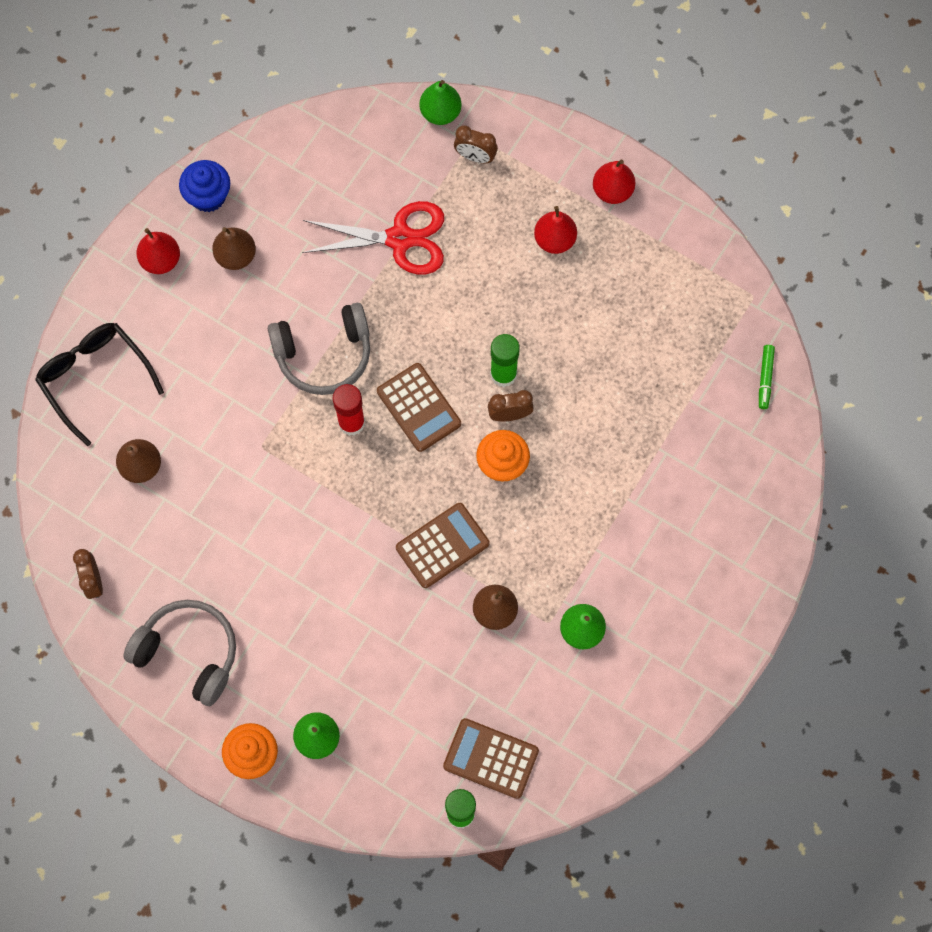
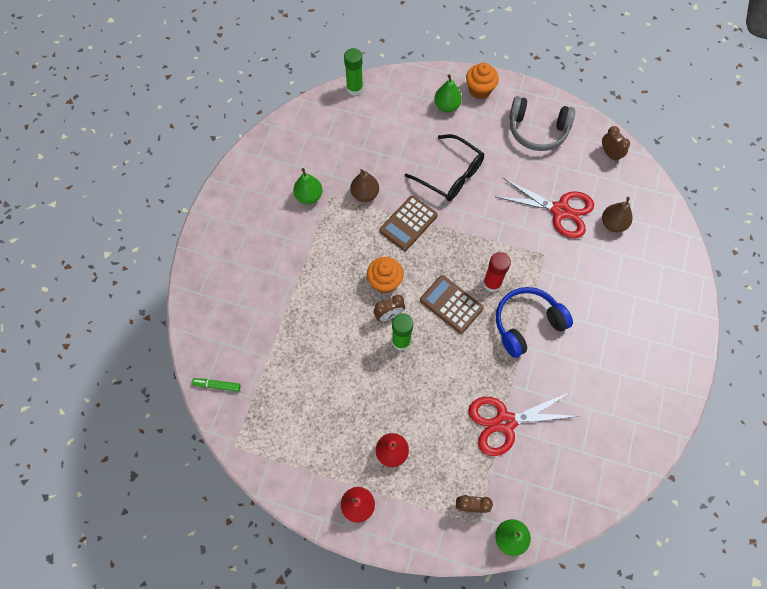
camera: 165 degrees right, 5 degrees down
black glasses [35,323,164,446] -> black glasses moved to [405,134,484,201]
red pear [137,228,180,274] -> none
blue cupcake [179,160,230,212] -> none
brown pear [212,227,256,270] -> none
grey headphones [268,303,370,395] -> blue headphones [496,287,573,358]
brown calculator [443,718,539,799] -> none
green marker [759,345,775,409] -> green marker turned 75 degrees counterclockwise [192,378,241,392]
none -> red scissors [495,178,594,238]

